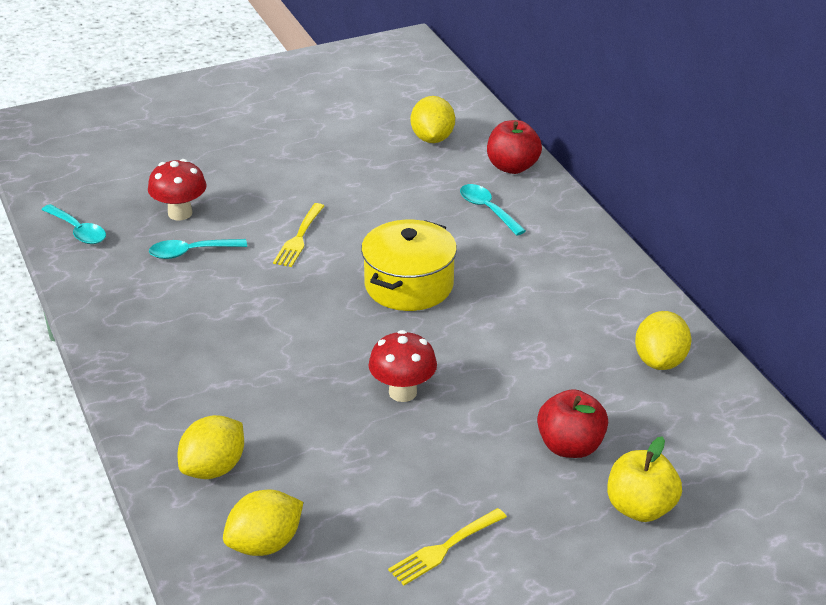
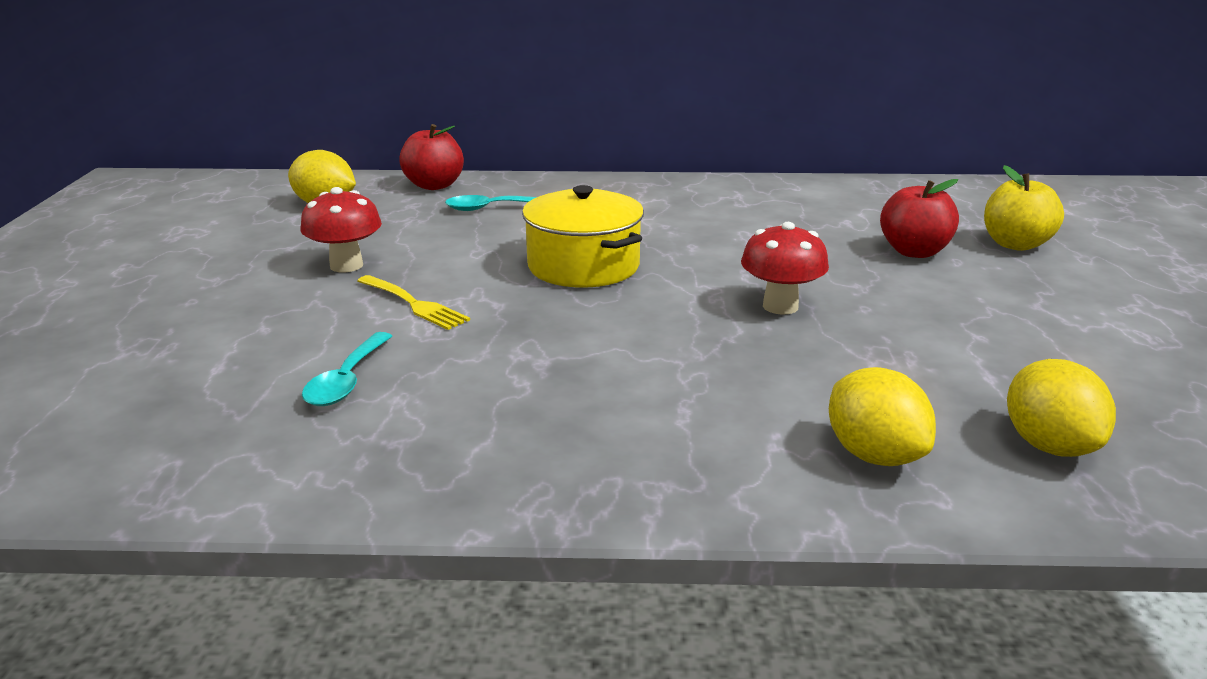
camera: 65 degrees left, 10 degrees down
turquoise spoon [42,204,106,244] -> none
red mushroom [148,159,206,220] -> red mushroom moved to [300,187,382,272]
yellow fork [388,508,507,585] -> none
yellow lemon [635,311,692,370] -> none

